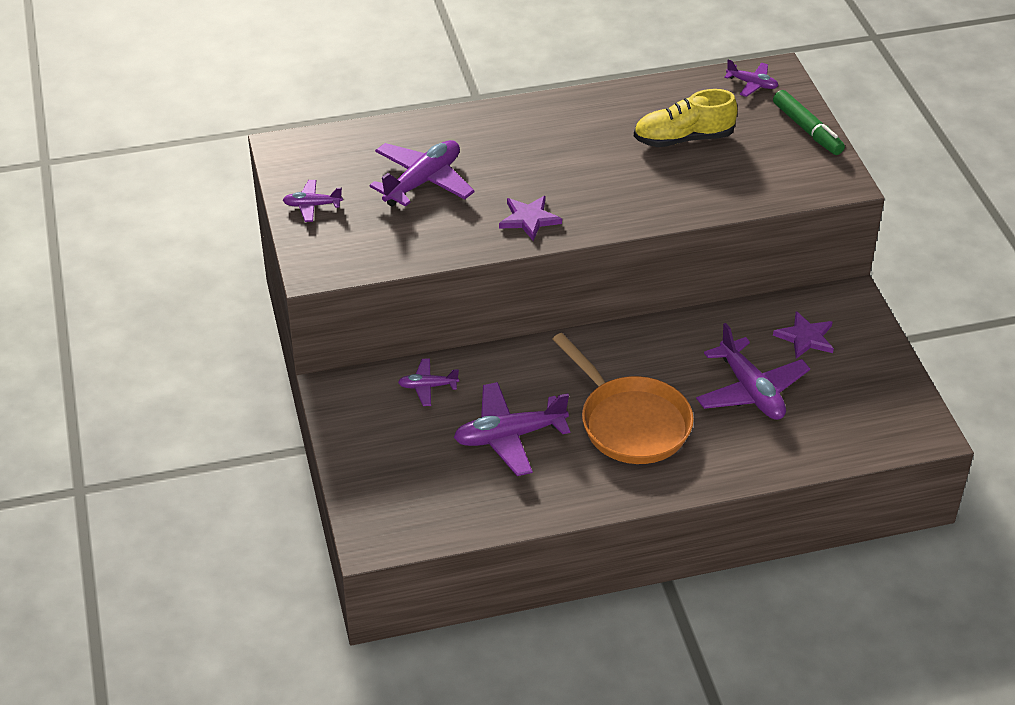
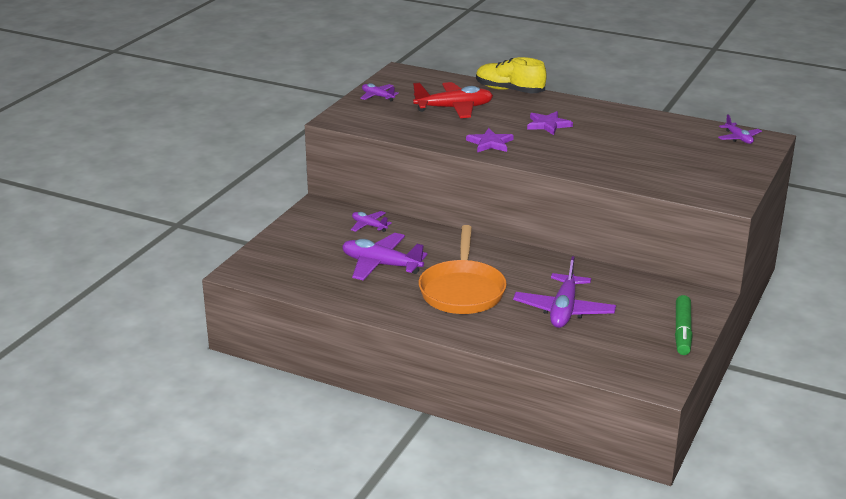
camera: 40 degrees right, 15 degrees down
purple plane [369,140,474,207] -> red plane [413,82,493,118]
yellow shoe [634,89,737,147] -> yellow shoe moved to [476,57,547,93]
green marker [773,90,845,155] -> green marker moved to [675,295,693,355]
purple star [773,311,834,359] -> purple star moved to [527,111,573,135]

